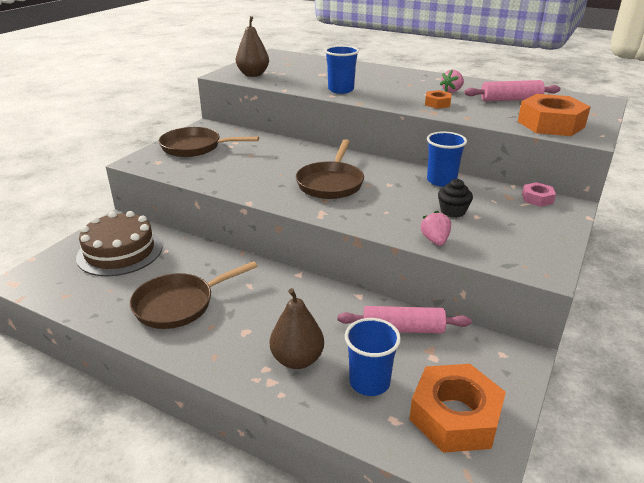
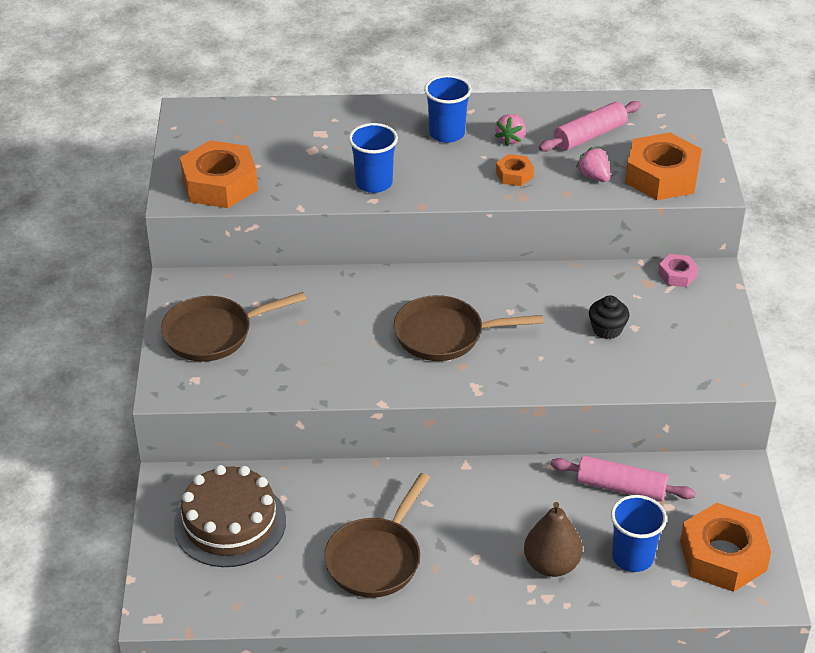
camera: 30 degrees left, 10 degrees up
brown pear [236,16,269,77] -> orange nut [180,140,258,208]
brown pan [296,139,364,199] -> brown pan turned 105 degrees clockwise [393,295,543,361]
pink rolling pin [337,306,472,333] -> pink rolling pin turned 45 degrees clockwise [551,456,696,501]
pink strawberry [420,211,451,246] -> pink strawberry moved to [576,147,610,182]
blue cup [427,131,467,187] -> blue cup moved to [424,75,472,143]

